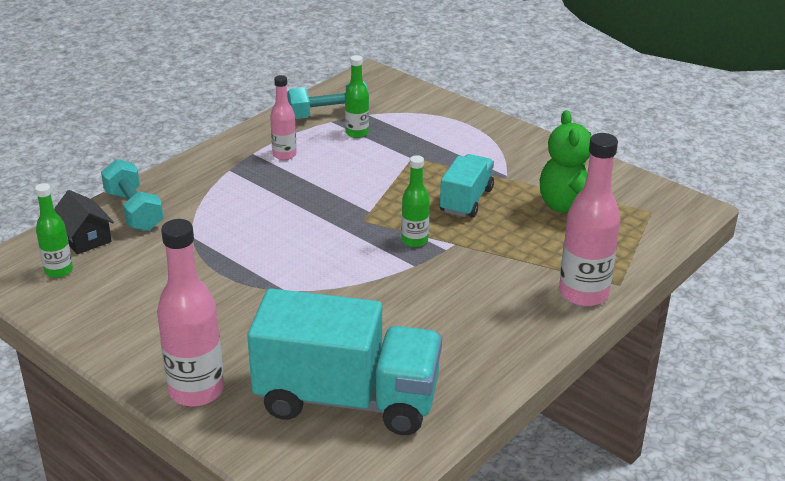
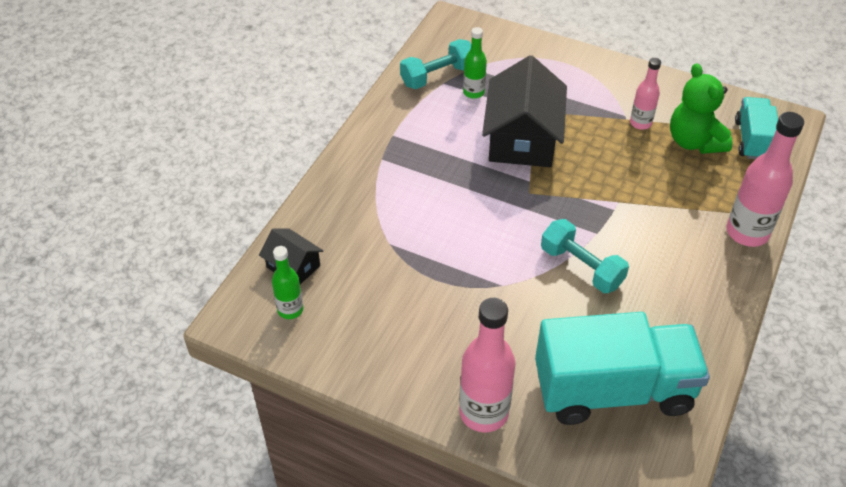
camera: 15 degrees left, 15 degrees up
turquoise dumbbell [101,159,163,231] -> turquoise dumbbell moved to [541,219,629,293]
pink bottle [270,75,297,160] -> pink bottle moved to [630,58,661,130]
green bottle [401,155,430,247] -> none
turquoise truck [440,154,494,218] -> turquoise truck moved to [735,97,778,159]
none -> black house [482,55,567,167]

